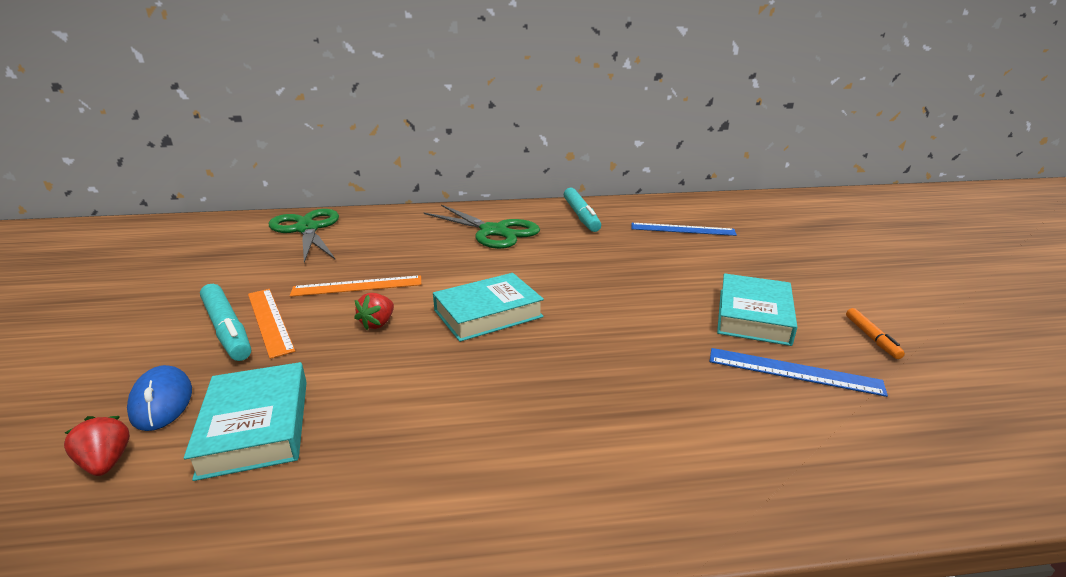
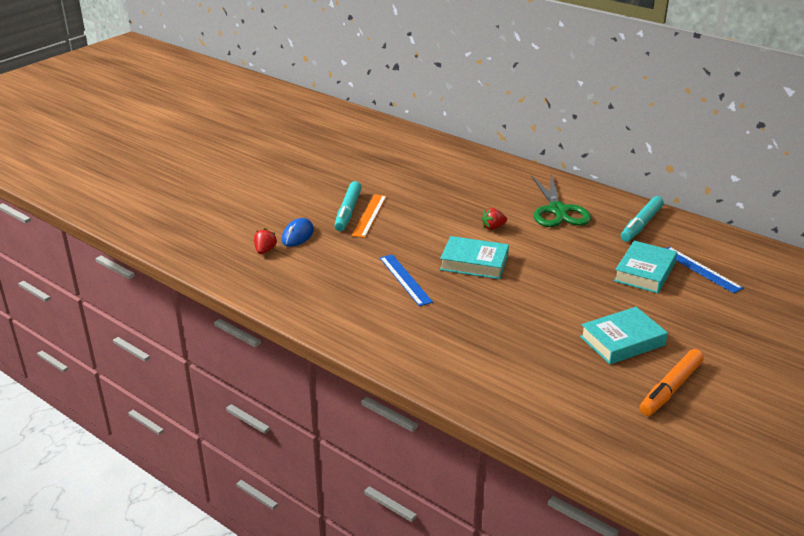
camera: 45 degrees right, 5 degrees up
turquoise book [184,362,307,481] -> turquoise book moved to [614,241,677,293]
green scissors [269,209,339,263] -> none
orange ruler [290,275,421,297] -> none
red strawberry [354,293,394,330] -> red strawberry moved to [481,208,507,230]
blue ruler [709,348,888,397] -> blue ruler moved to [380,254,433,306]
orange marker [846,308,905,359] -> orange marker [639,349,704,416], size x1.86

